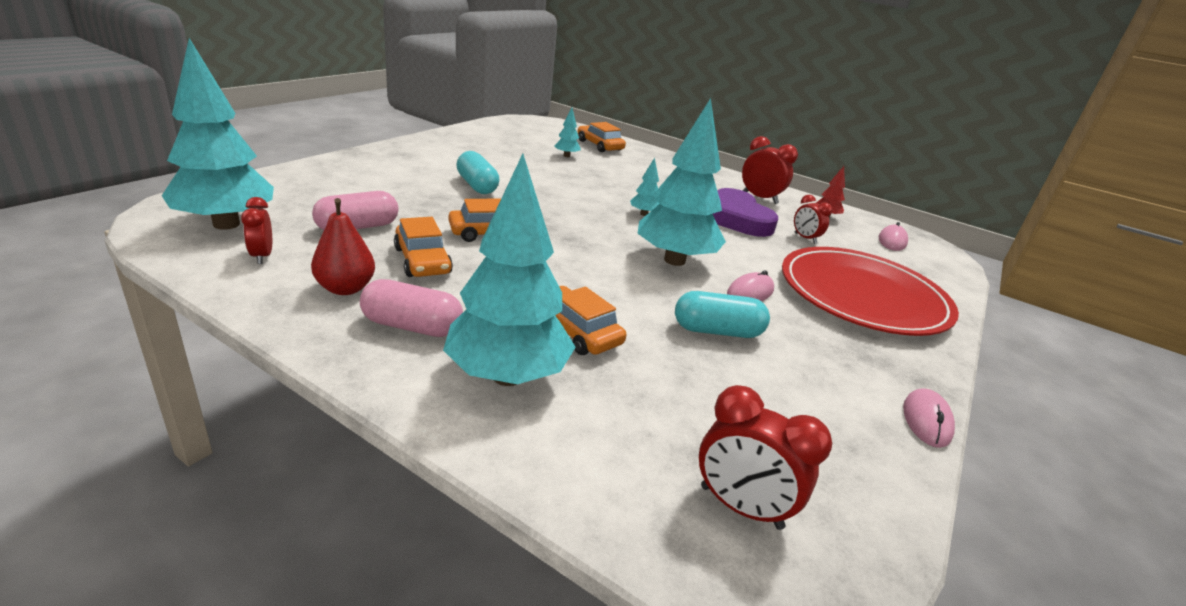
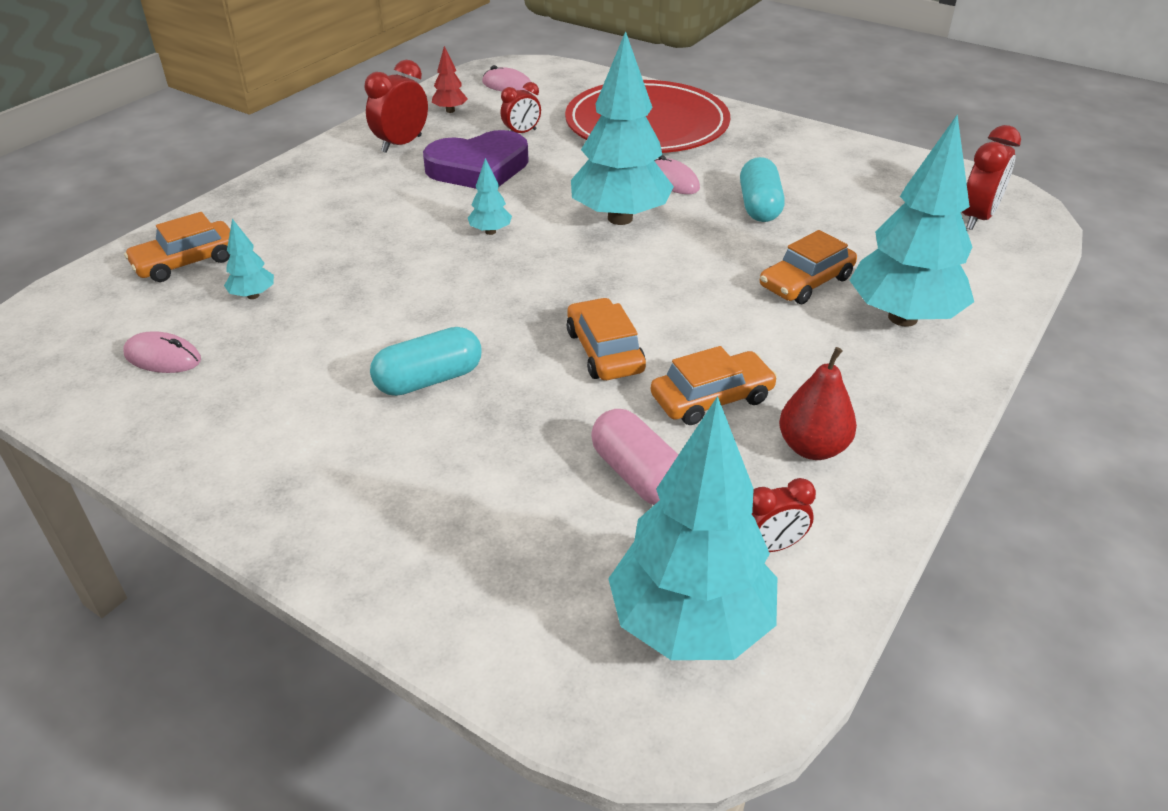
camera: 85 degrees left, 10 degrees up
pink capsule [360,279,463,337] -> none
pink mouse [903,388,955,448] -> pink mouse moved to [123,331,201,373]

